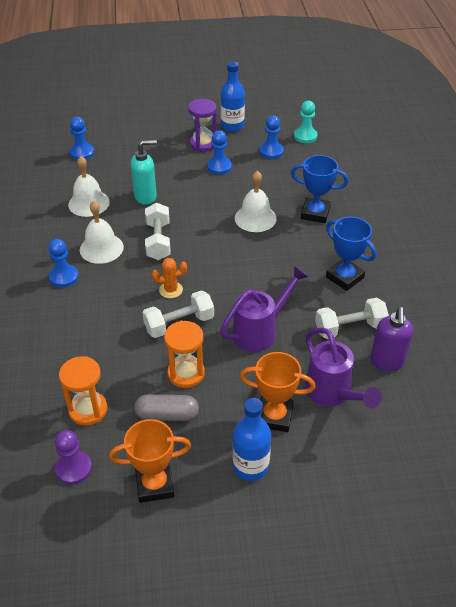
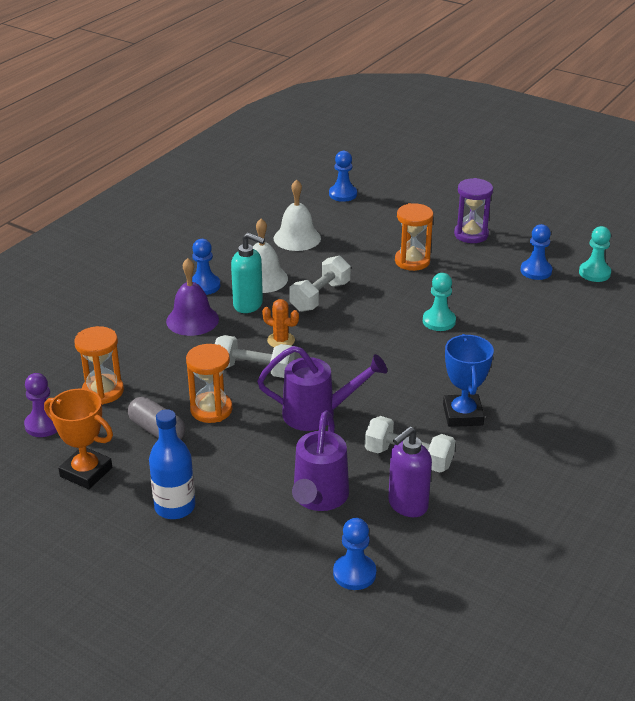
camera: 40 degrees right, 10 degrees down
turquoise soap dispenser [131,140,157,205] -> turquoise soap dispenser moved to [231,233,265,313]
blue pawn [207,130,232,175] -> blue pawn moved to [333,518,376,590]
blue bottle [221,61,245,132] -> none
white bell [235,171,277,232] -> turquoise pawn [423,273,456,331]
orange trophy [240,352,315,432] -> none
blue trophy [291,155,349,223] -> none
none -> purple bell [166,258,219,336]
none -> orange hourglass [395,203,433,271]

